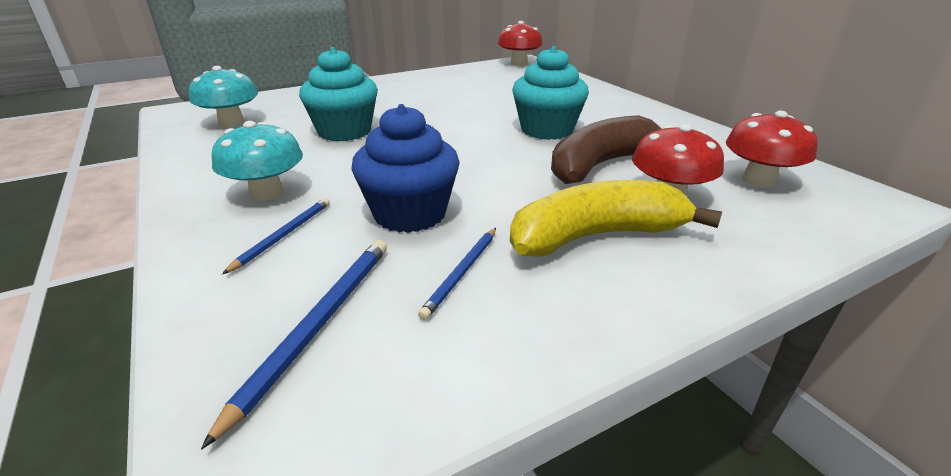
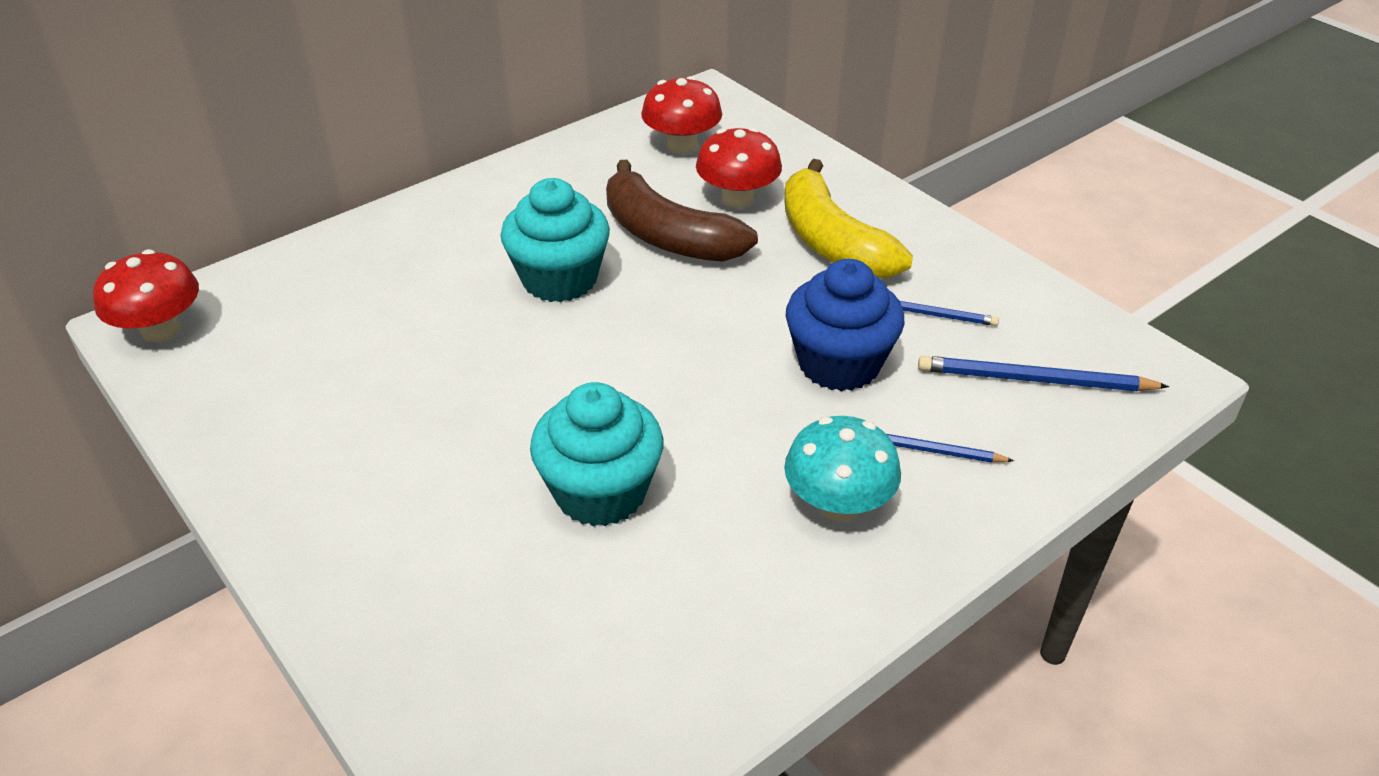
camera: 100 degrees left, 10 degrees up
turquoise mushroom [189,66,258,128] -> none

